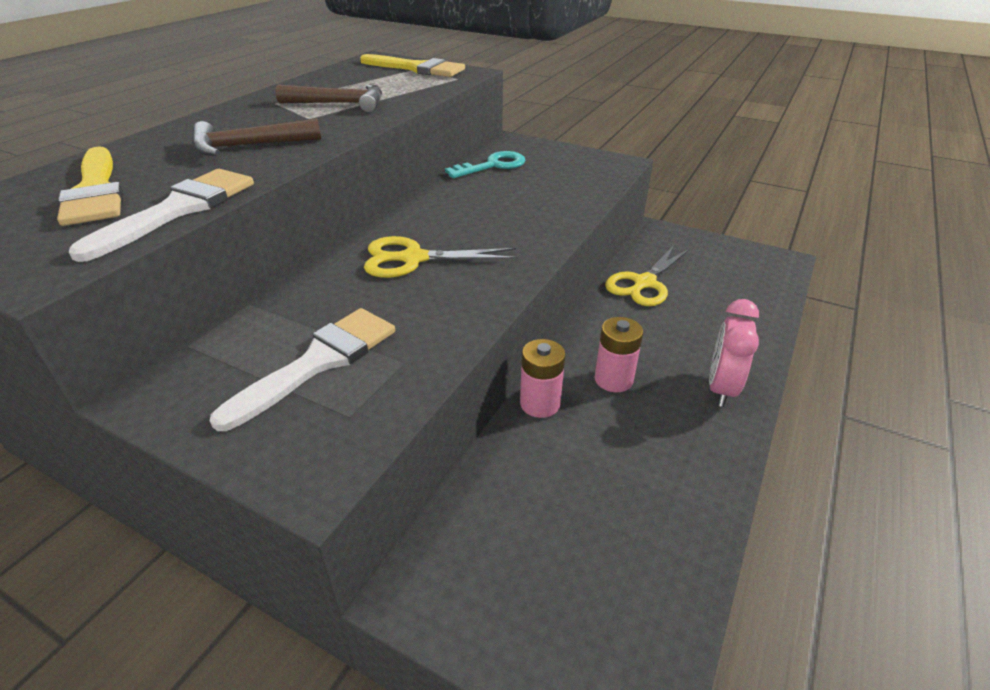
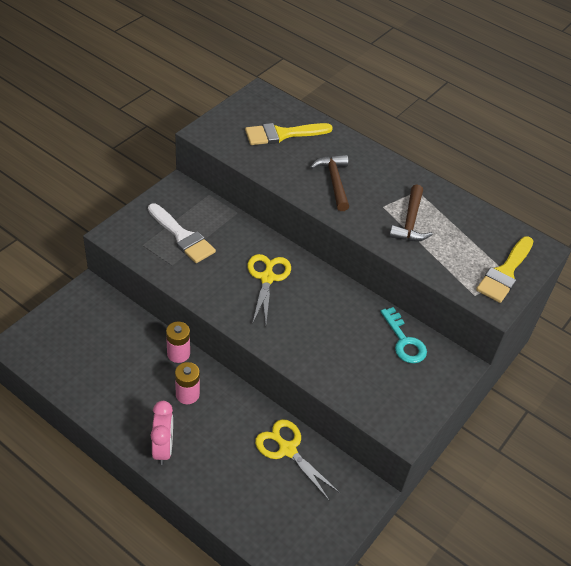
camera: 95 degrees right, 10 degrees up
white brush [69,169,254,262] -> none
pink clock [709,299,759,407] -> pink clock turned 60 degrees clockwise [151,401,173,465]

